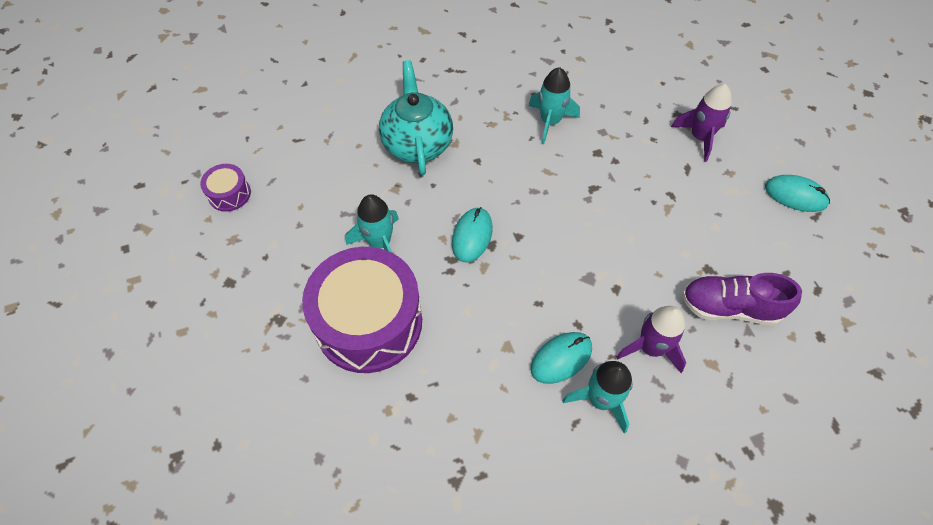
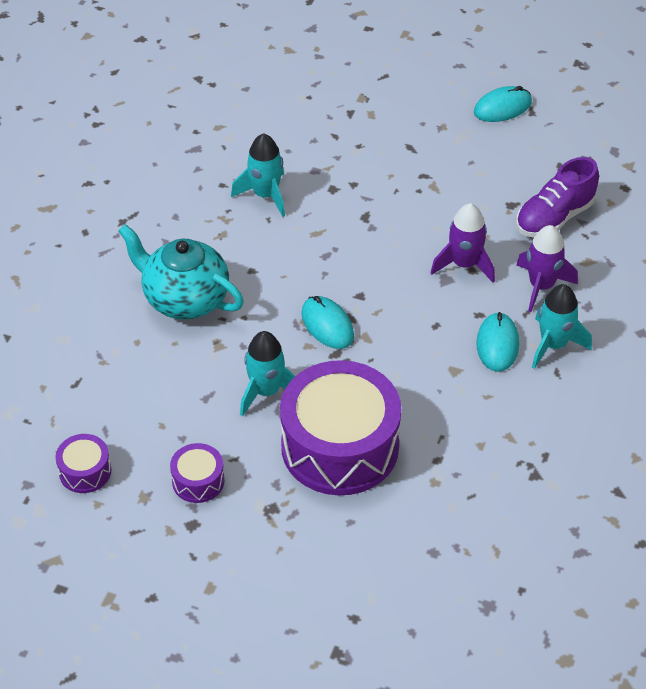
camera: 50 degrees left, 10 degrees down
purple rocket [671,84,732,162] -> purple rocket moved to [431,203,495,282]
none -> purple drum [170,443,225,503]

